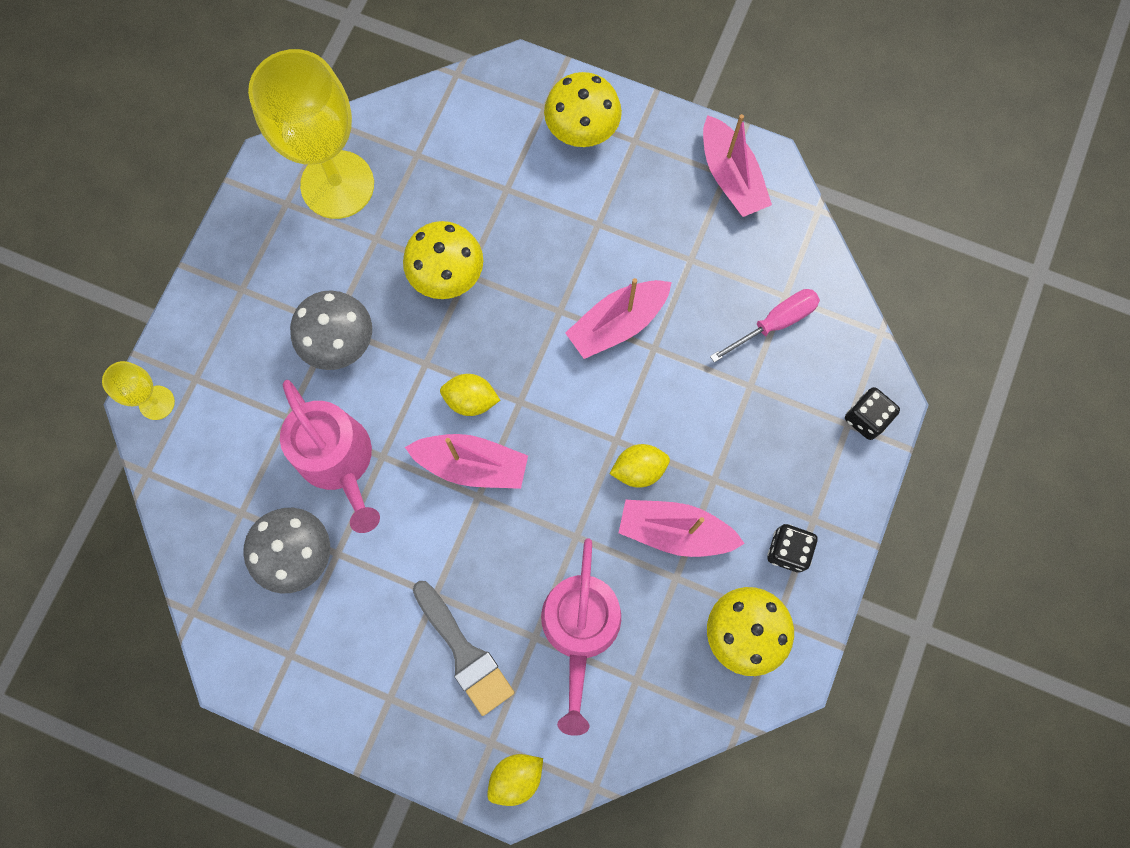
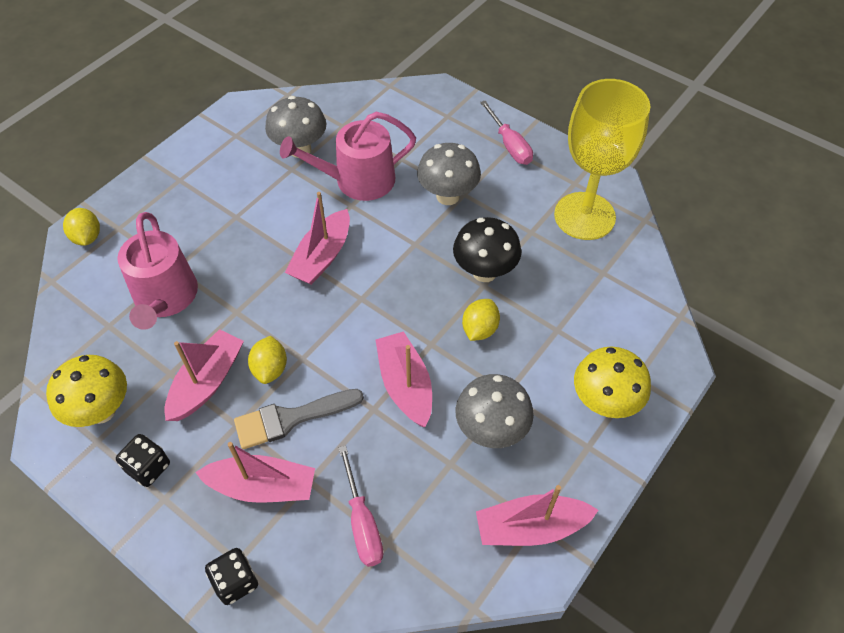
camera: 105 degrees right, 20 degrees down
yellow goblet [102,361,175,420] -> none
yellow mushroom [403,221,483,299] -> black mushroom [453,217,521,282]
grey brush [413,581,514,716] -> grey brush moved to [234,389,364,449]
yellow lemon [440,374,500,416] -> yellow lemon moved to [462,299,500,341]
pink watering can [541,538,621,736] -> pink watering can turned 120 degrees counterclockwise [117,212,198,330]
none -> pink boat [195,442,315,503]
none -> grey mushroom [455,374,534,448]
none -> pink screwdriver [480,101,533,165]

